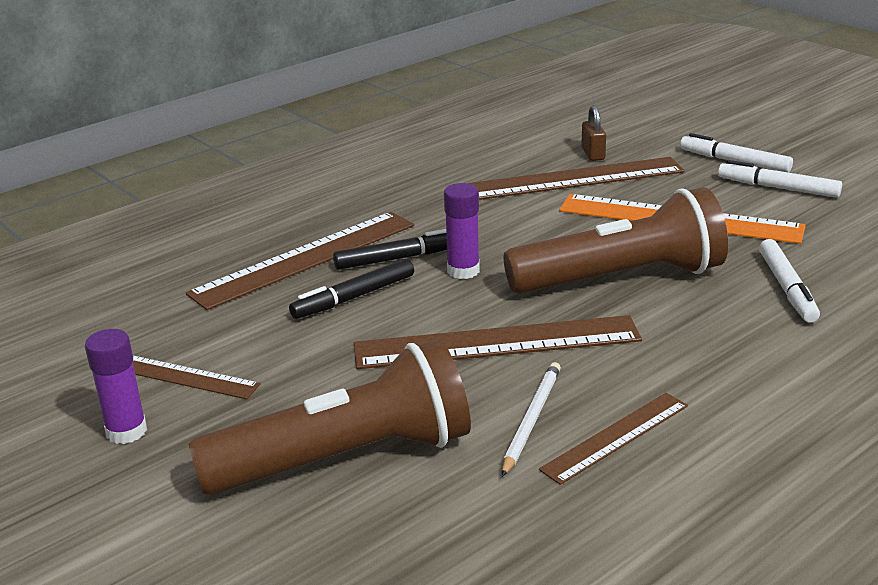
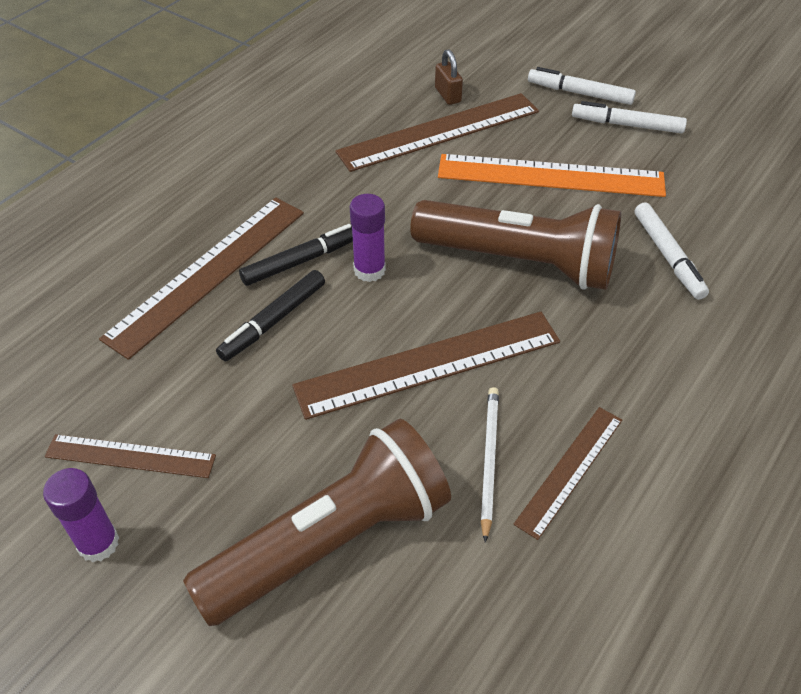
camera: 15 degrees left, 20 degrees up
brown flashlight [504,187,728,294] -> brown flashlight turned 45 degrees clockwise [410,200,621,290]

